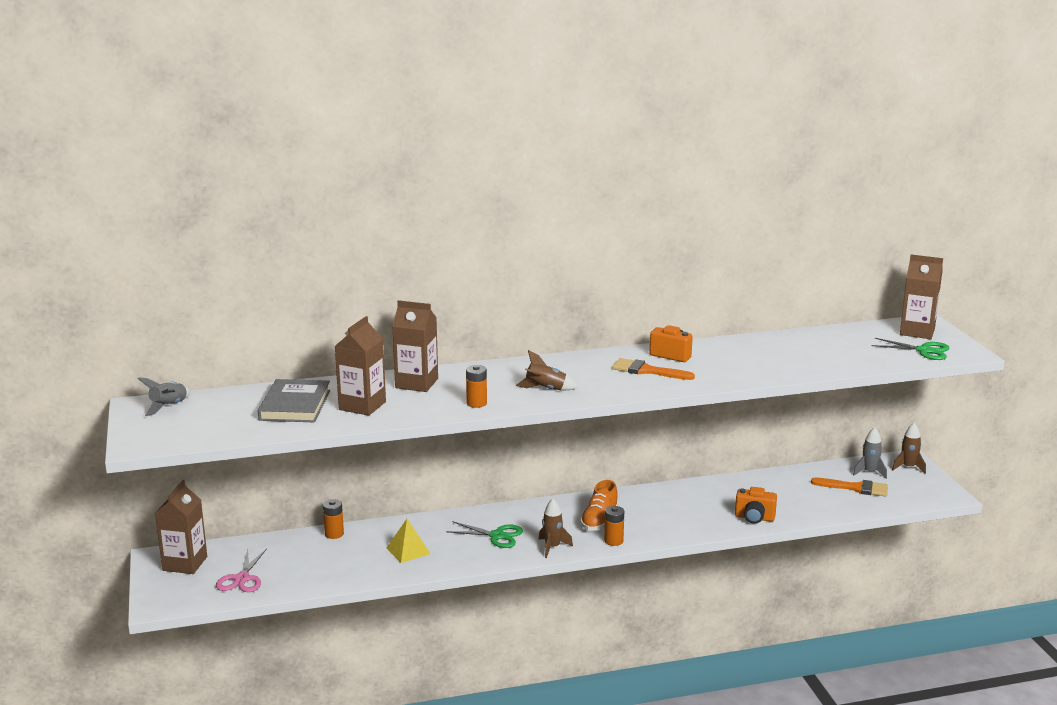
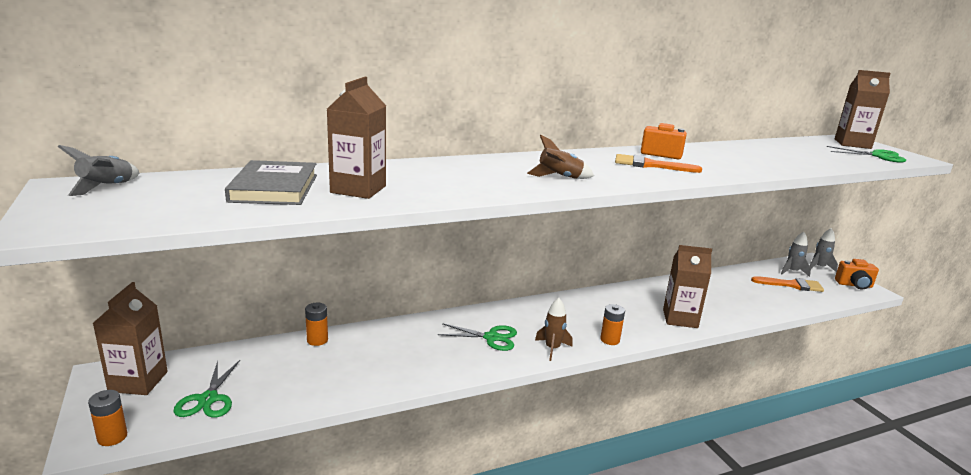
camera: 10 degrees left, 0 degrees up
pink scissors [216,549,267,592] -> green scissors [174,360,240,418]
yellow pyramid [387,519,430,563] -> none
brown carton [392,300,438,392] -> brown carton moved to [663,245,712,328]
orange battery [466,365,487,408] -> orange battery moved to [88,390,127,446]
orange shoe [580,480,618,531] -> none
orange camera [735,487,777,524] -> orange camera moved to [835,259,879,289]
brown rocket [892,423,926,474] -> grey rocket [810,228,838,272]

